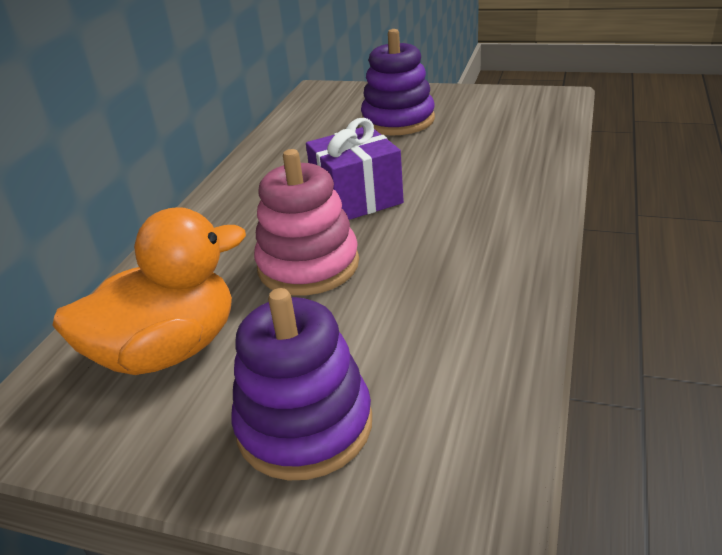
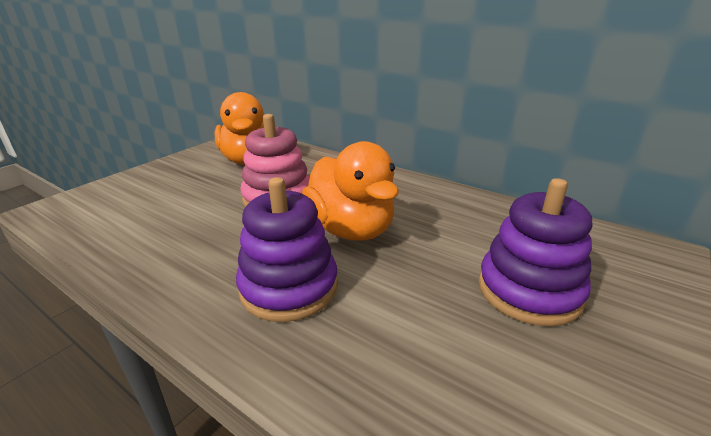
camera: 105 degrees right, 5 degrees down
purple stacking toy [231,288,372,481] -> purple stacking toy moved to [236,177,338,322]
purple gift [306,118,404,220] -> orange duck [302,141,399,241]

